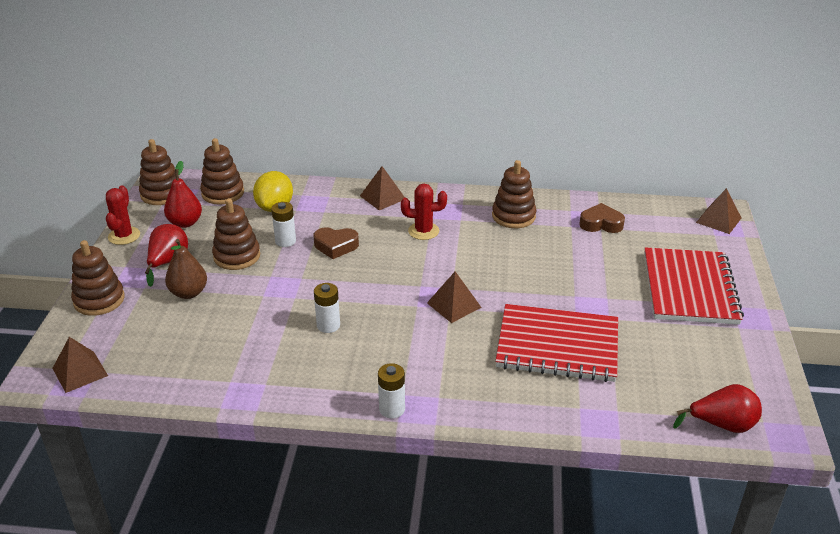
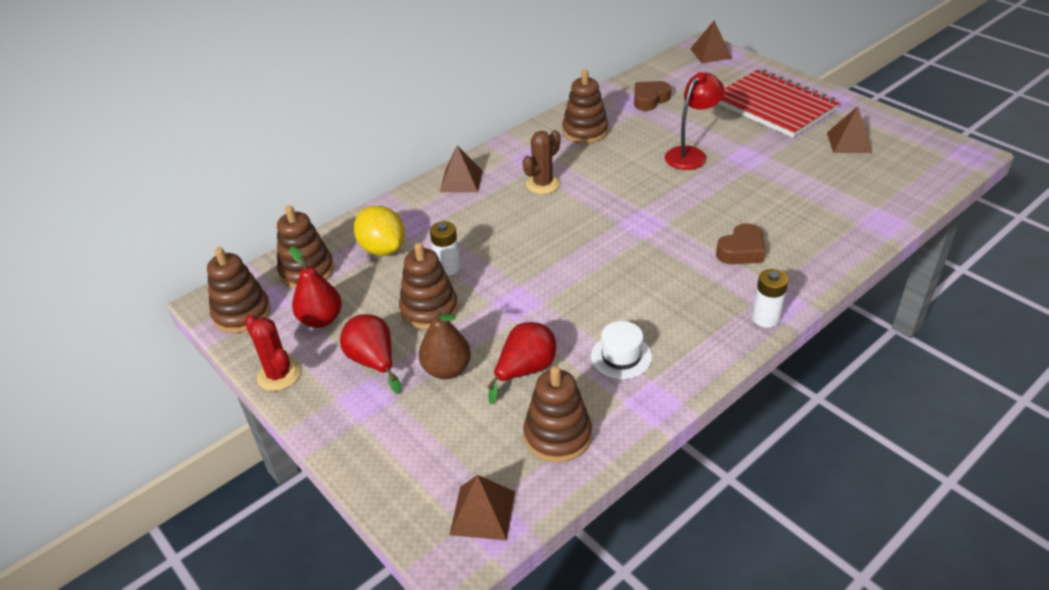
camera: 45 degrees left, 5 degrees up
brown stacking toy [71,240,125,316] -> brown stacking toy moved to [523,366,592,463]
brown heart [313,227,359,259] -> brown heart moved to [716,223,765,265]
white battery [314,283,340,333] -> none
red cactus [401,184,447,240] -> brown cactus [523,130,560,194]
brown pyramid [427,271,482,323] -> brown pyramid moved to [827,106,872,153]
red notebook [495,304,618,382] -> none
red pear [673,384,762,433] -> red pear moved to [487,322,556,404]
none -> white hat [591,321,652,379]
none -> red lamp [665,72,724,170]

